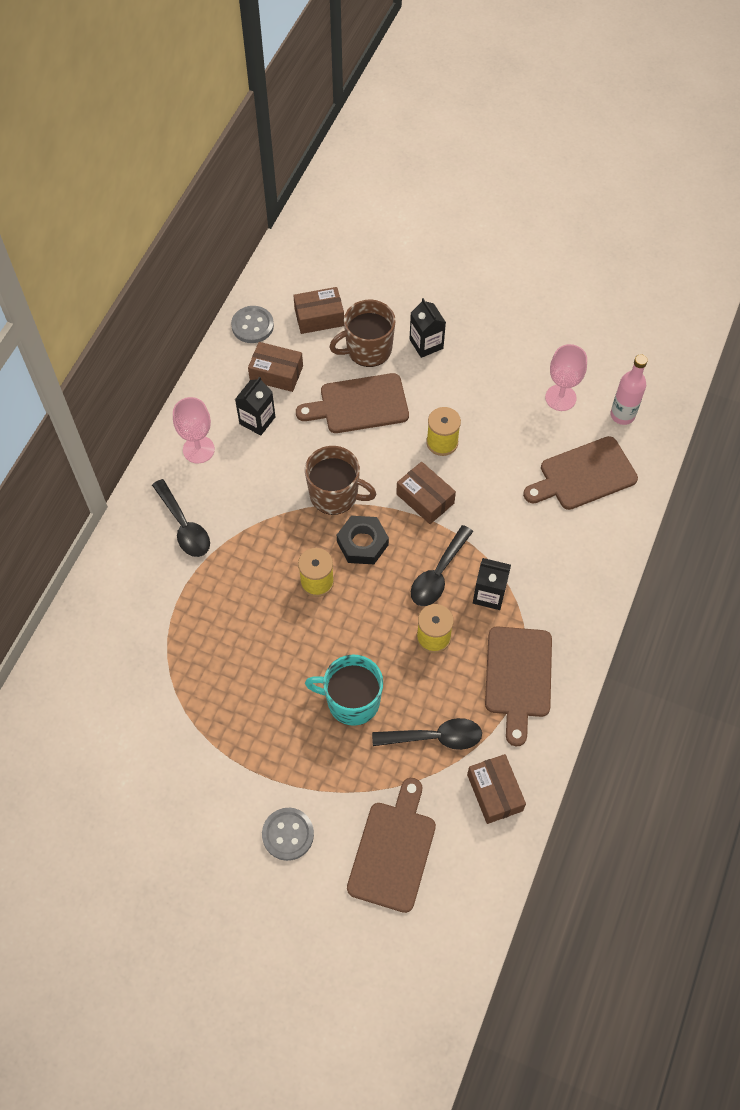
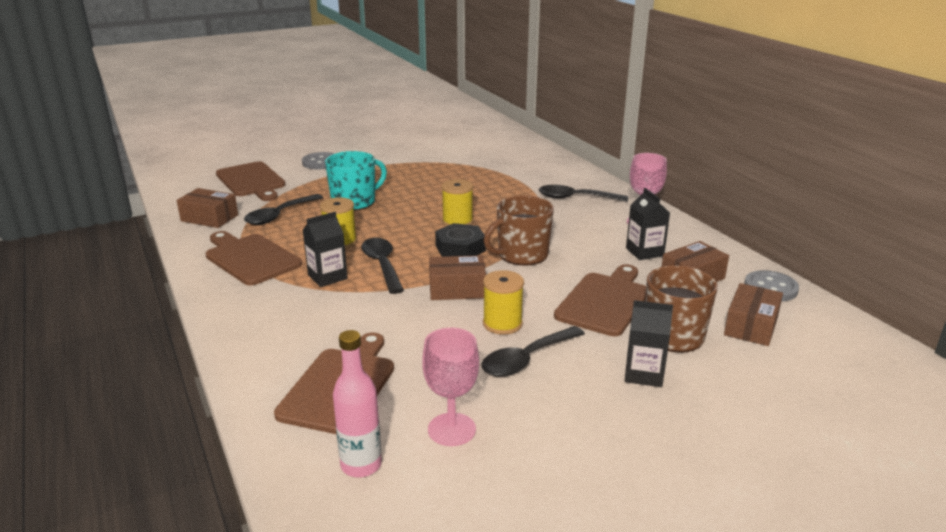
camera: 130 degrees right, 35 degrees down
none -> black spoon [481,326,585,377]

